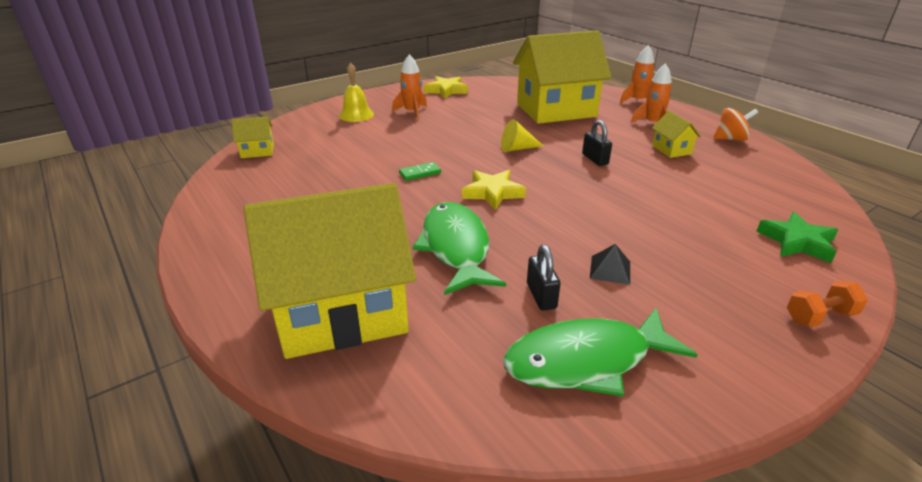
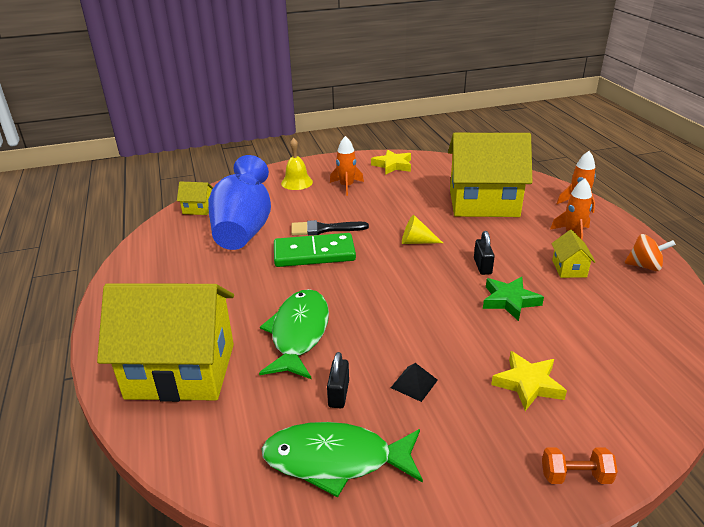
camera: 20 degrees right, 0 degrees up
green domino [399,162,441,181] -> green domino [274,233,356,267], size x2.30
yellow star [462,170,526,210] -> yellow star moved to [491,351,567,411]
green star [756,212,838,263] -> green star moved to [483,277,544,321]
none -> blue vase [208,155,271,250]
none -> black brush [291,220,369,235]

